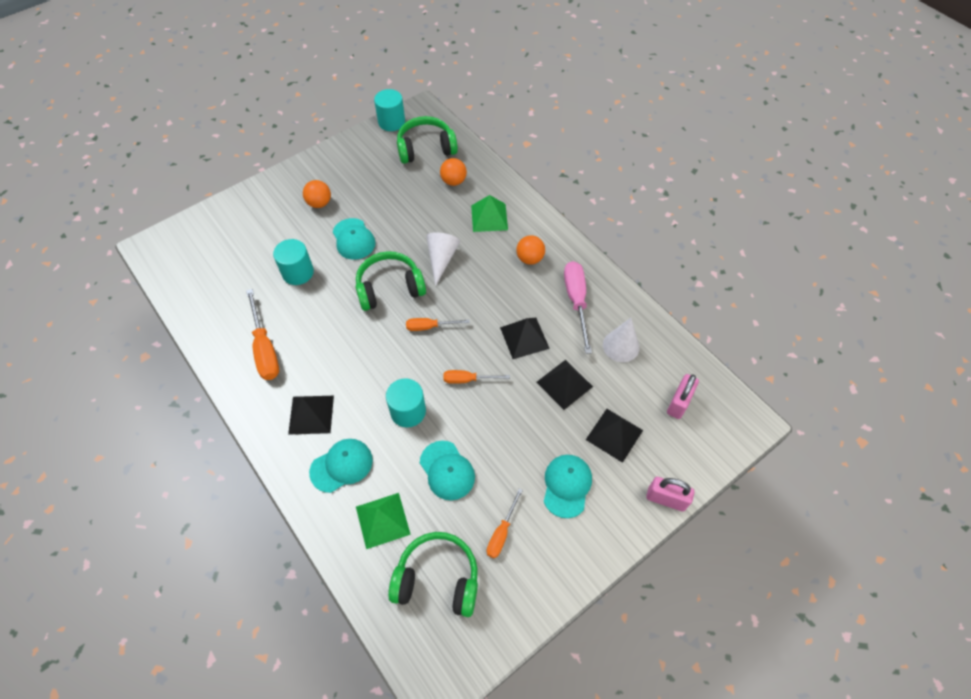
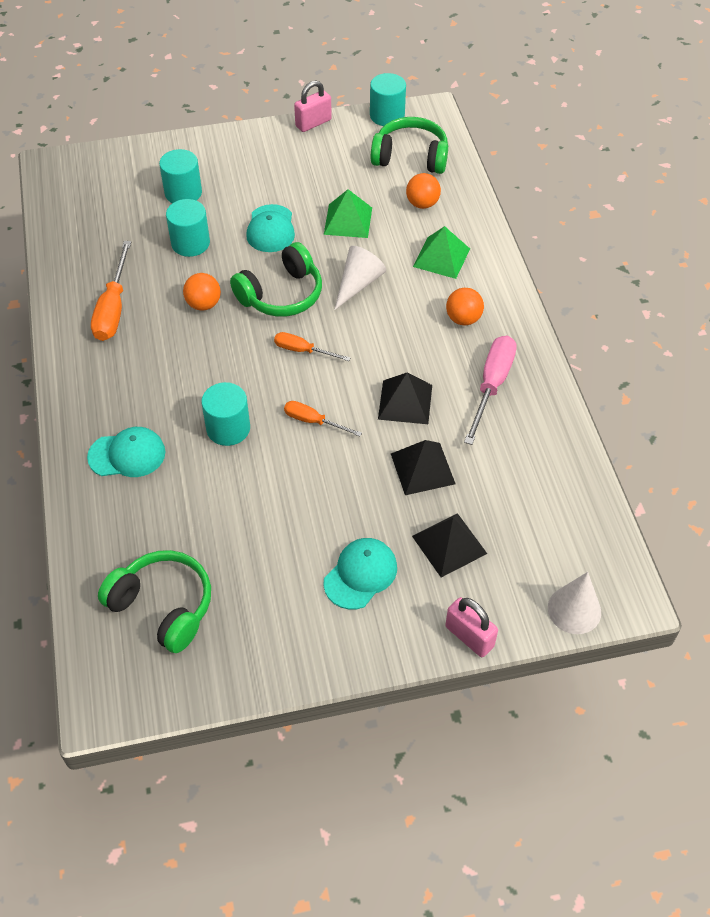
camera: 25 degrees right, 5 degrees down
black pyramid [288,396,334,435] -> none
orange ball [303,180,331,208] -> orange ball moved to [183,273,221,311]
green headphones [355,251,426,311] -> green headphones turned 135 degrees clockwise [230,242,322,317]
green pyramid [356,493,411,549] -> green pyramid moved to [324,189,372,238]
turquoise cap [420,441,475,500] -> none
orange screwdriver [487,488,523,558] -> none
white cone [603,318,640,362] -> white cone moved to [548,572,601,634]
pink padlock [667,374,699,419] -> pink padlock moved to [294,81,332,132]
none -> turquoise cylinder [159,149,202,203]

